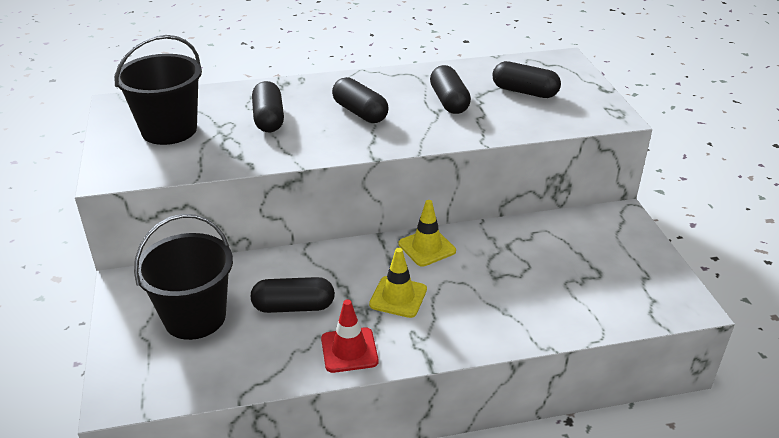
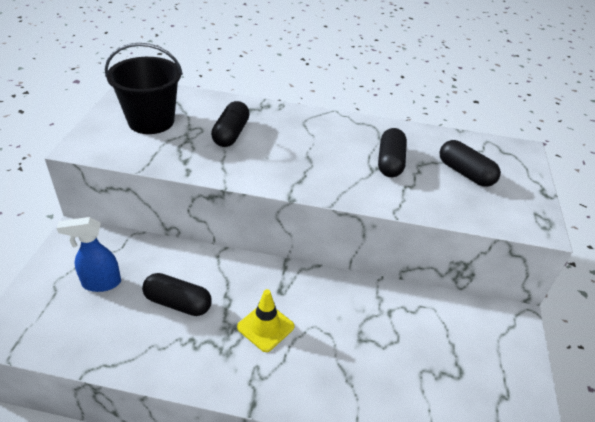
camera: 20 degrees right, 5 degrees up
black bucket [134,214,233,340] -> blue spray bottle [57,217,121,292]
red traffic cone [321,299,378,373] -> none
black capsule [332,77,389,123] -> none
yellow traffic cone [399,200,456,267] -> none

